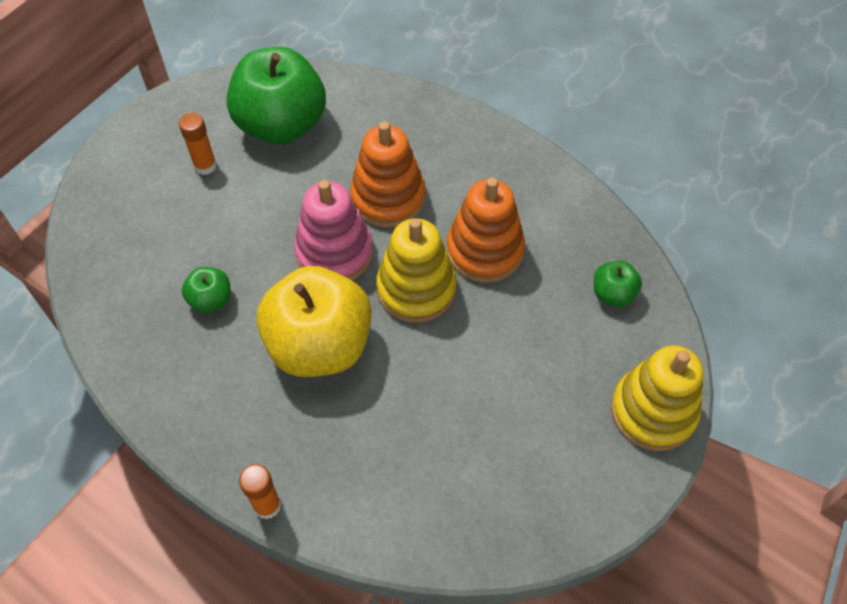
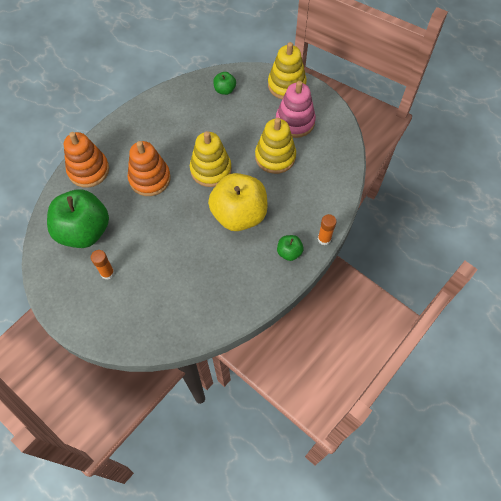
camera: 85 degrees left, 5 degrees up
green apple [182,267,230,313] -> green apple moved to [277,235,304,261]
pink stacking toy [294,180,373,280] -> pink stacking toy moved to [276,81,316,138]
orange stacking toy [447,178,525,283] -> orange stacking toy moved to [64,132,109,188]
none -> yellow stacking toy [255,118,296,174]

